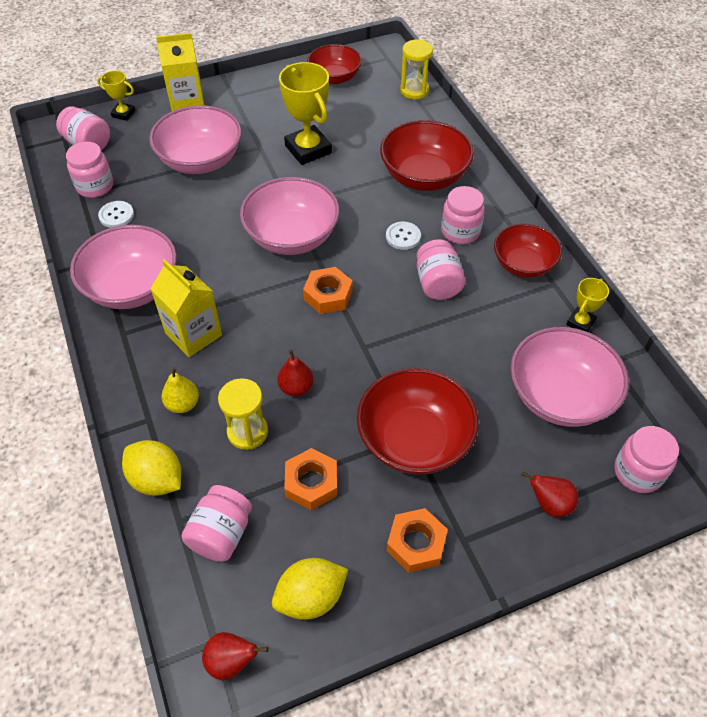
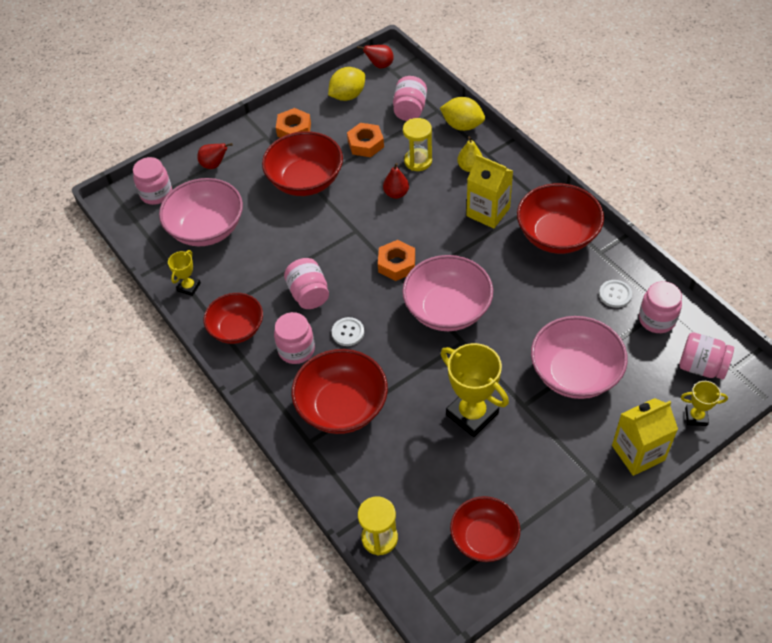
camera: 170 degrees right, 0 degrees up
pink bowl [70,225,177,309] -> red bowl [517,183,604,254]

